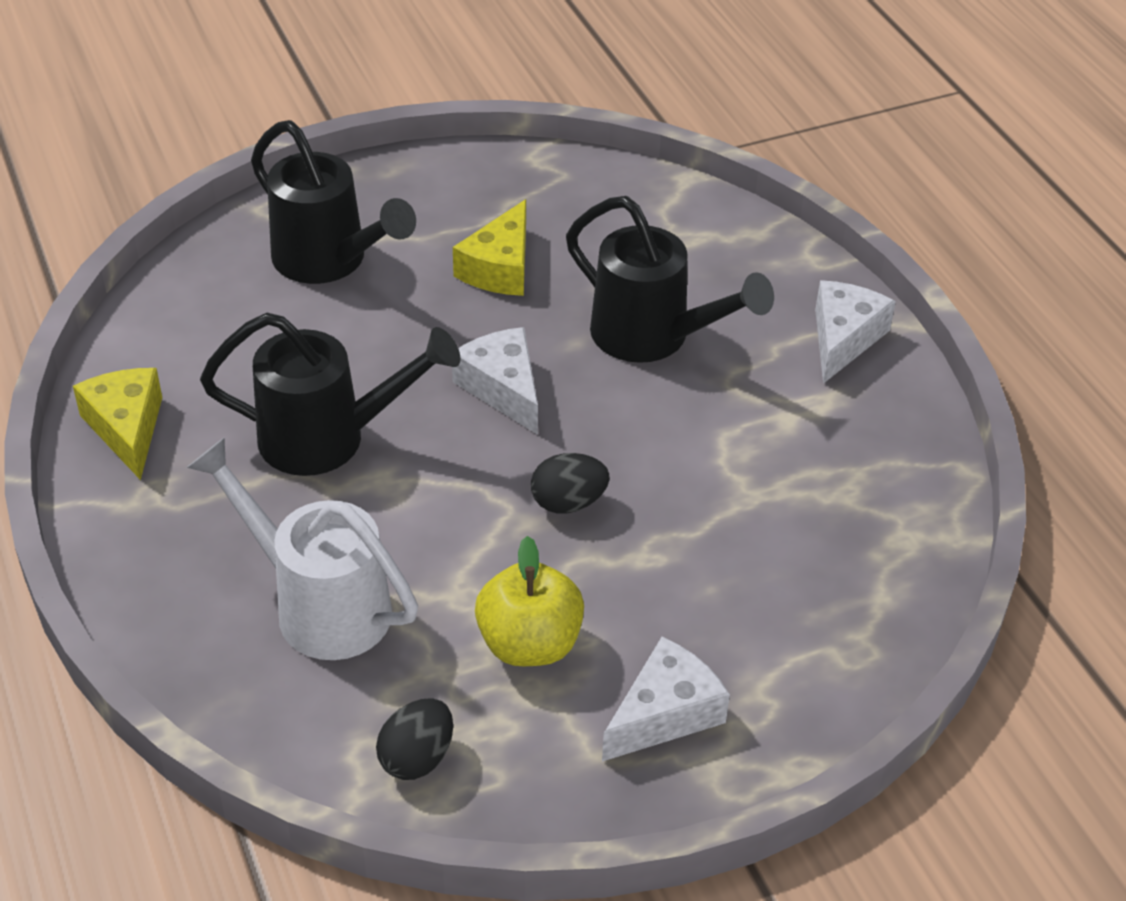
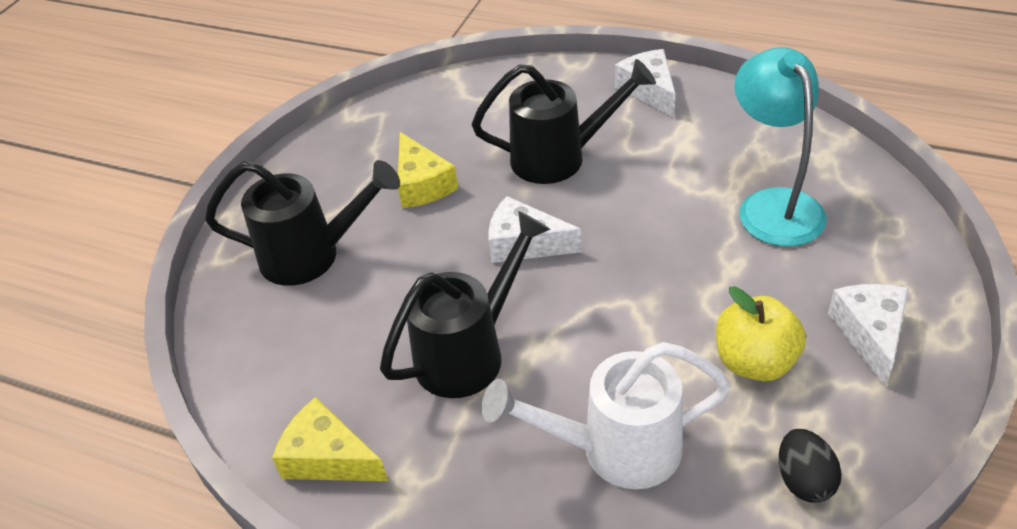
camera: 40 degrees left, 0 degrees up
black egg [531,453,610,513] -> none
none -> turquoise lamp [735,47,827,247]

